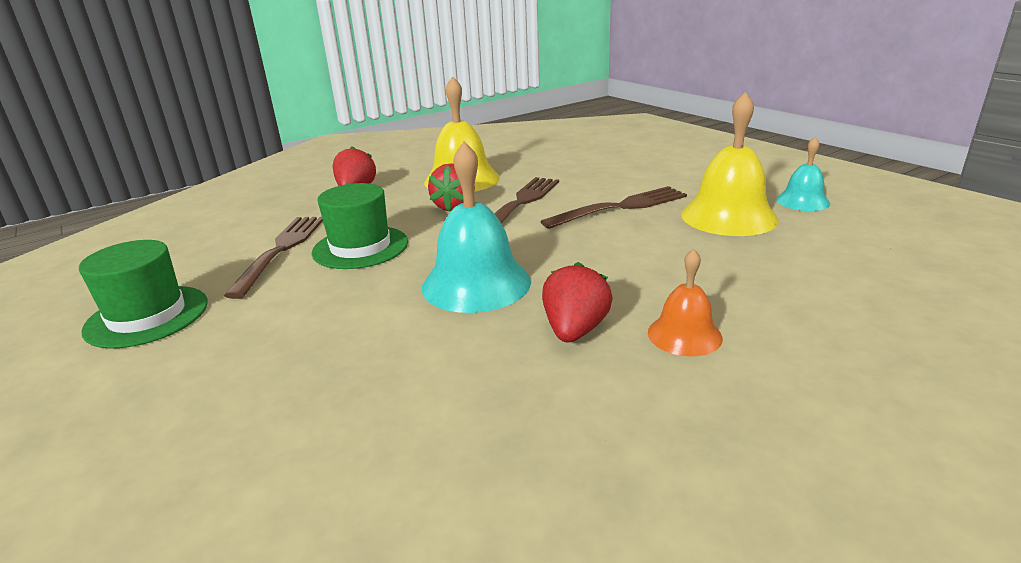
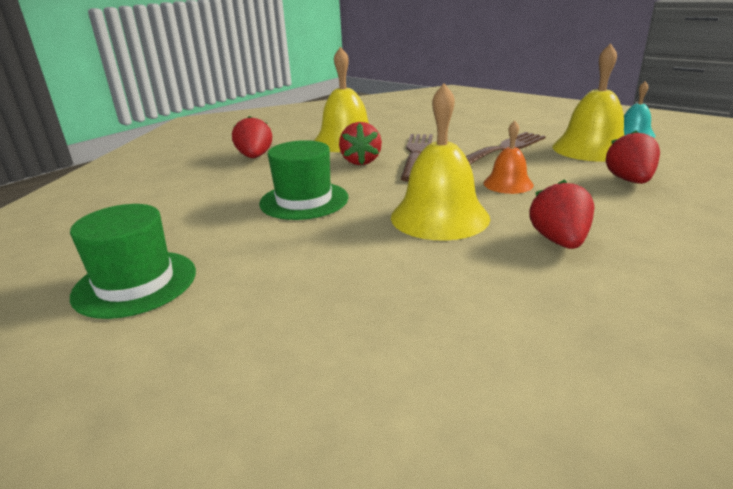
camera: 15 degrees left, 0 degrees up
brown fork [224,217,323,299] -> none
turquoise bell [422,142,531,313] -> yellow bell [391,83,490,240]
orange bell [648,249,723,356] -> orange bell moved to [484,120,534,194]
none -> red strawberry [606,130,660,184]

